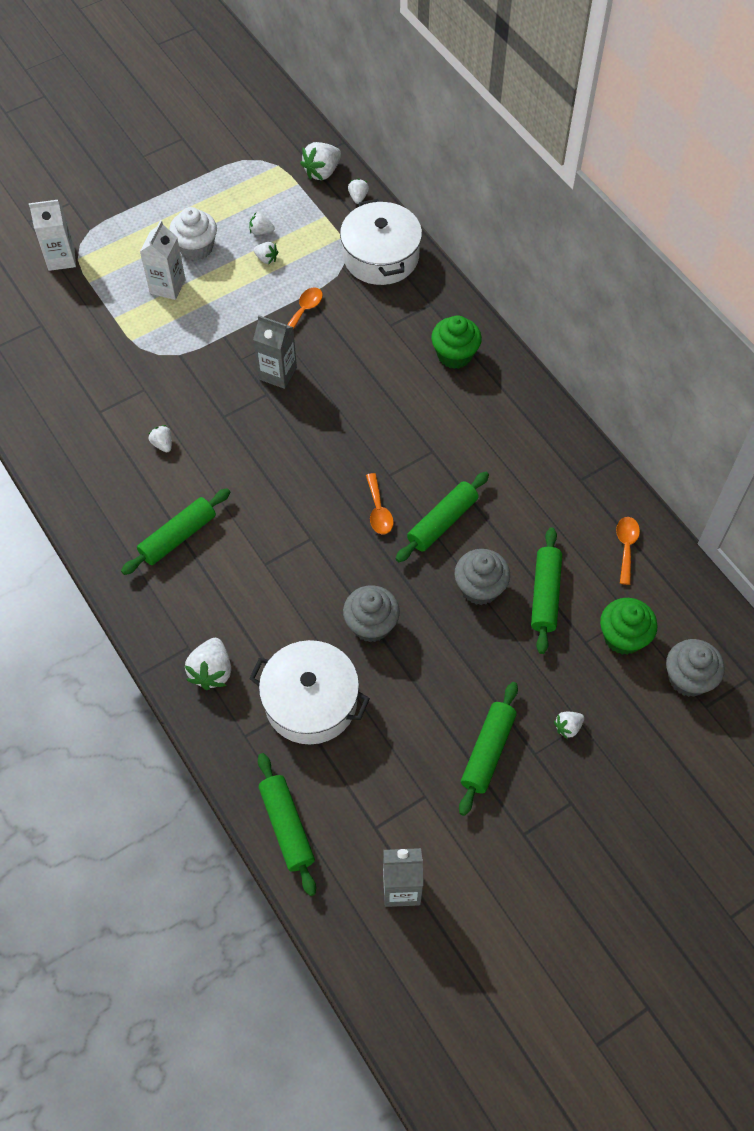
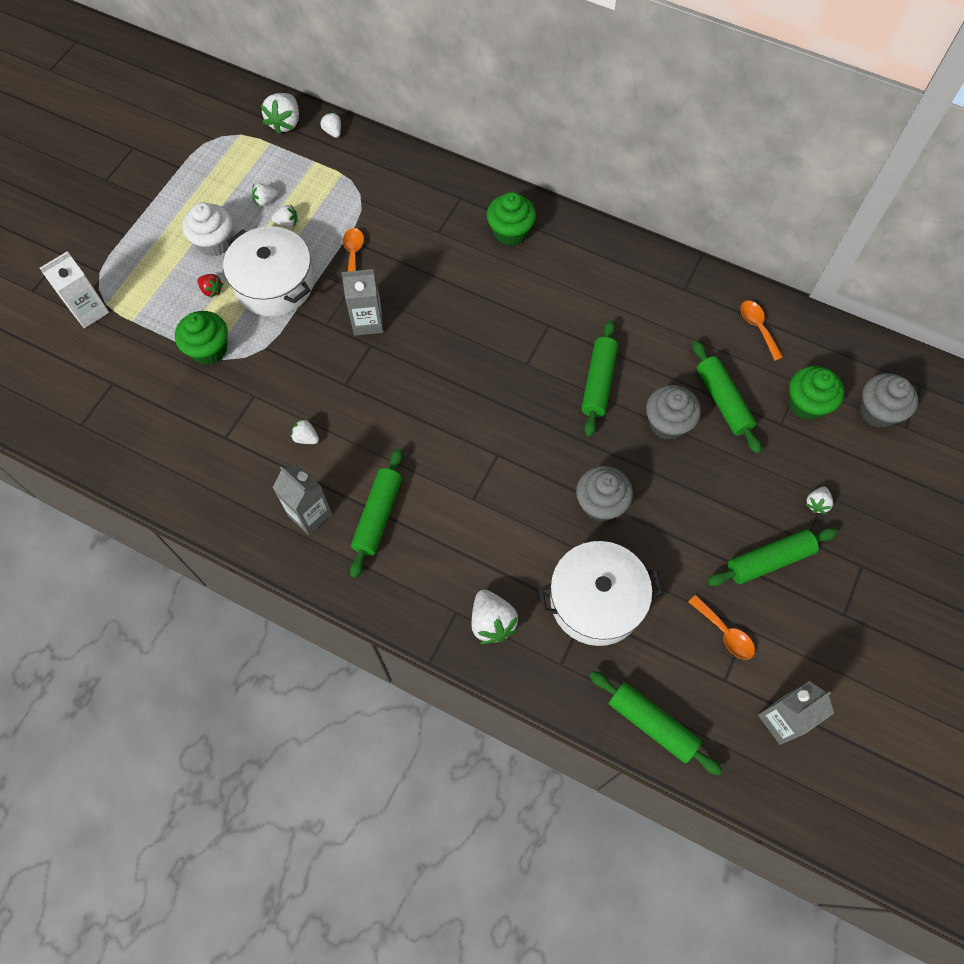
camera: 30 degrees left, 5 degrees up
white carton [140,220,186,300] -> red strawberry [197,274,223,298]
white pot [340,199,422,285] -> white pot moved to [223,226,314,316]
orange spoon [366,473,394,534] -> orange spoon moved to [688,595,755,660]
green rolling pin [459,682,518,816] -> green rolling pin turned 75 degrees clockwise [707,528,838,586]
none -> green cupcake [175,311,228,365]
none -> grey carton [273,465,332,535]

